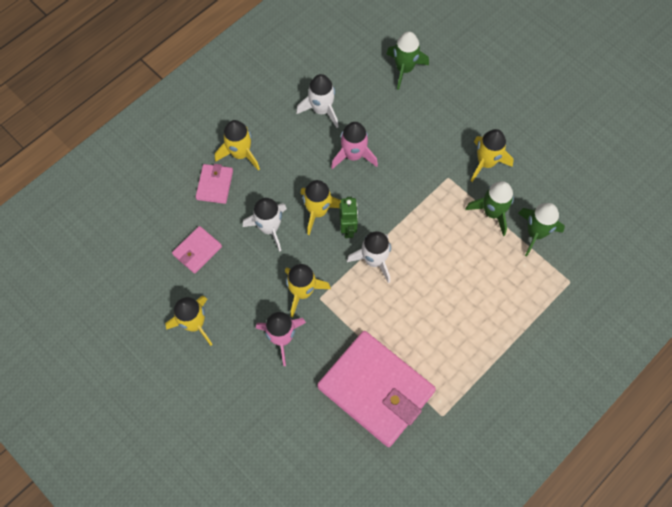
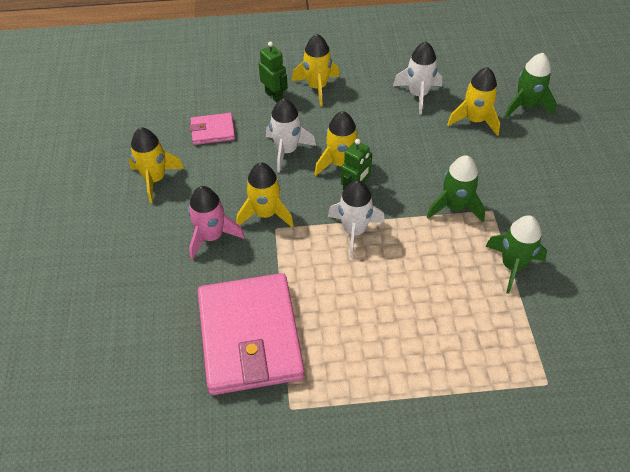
camera: 40 degrees right, 15 degrees down
pink wallet [196,164,233,204] -> green robot [259,42,288,103]
pink rocket [331,122,378,169] -> none
yellow rocket [471,129,514,182] -> yellow rocket moved to [447,67,500,136]
green rocket [518,203,565,256] -> green rocket moved to [427,156,485,222]

